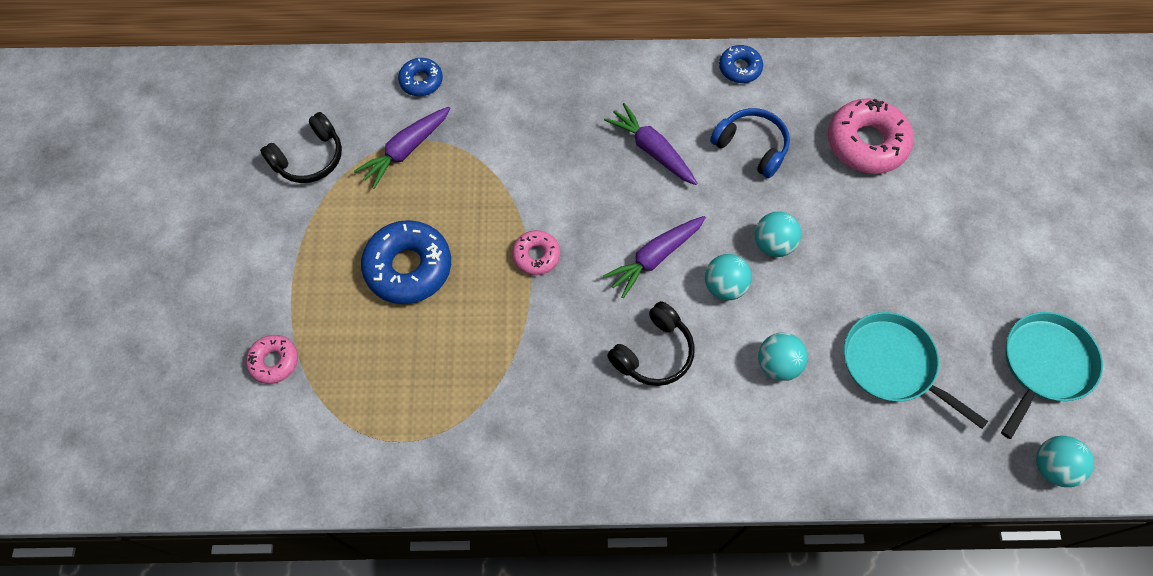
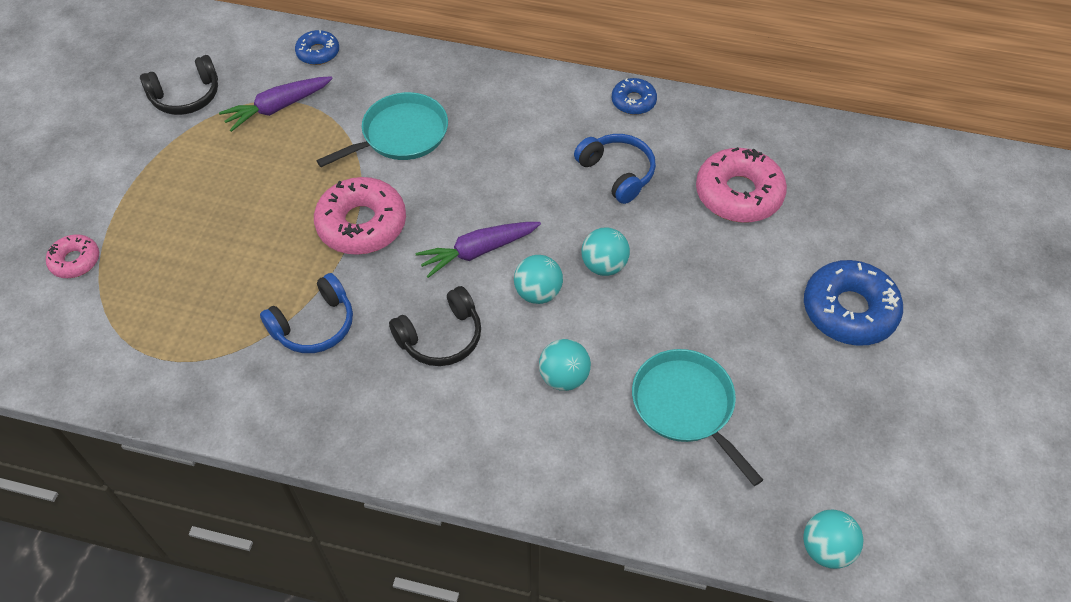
camera: 15 degrees right, 10 degrees down
blue donut [361,220,451,304] -> blue donut moved to [804,260,903,346]
pink donut [512,230,560,275] -> pink donut [314,177,406,255], size x1.83
purple carrot [604,103,698,185] -> none
turquoise pan [1001,312,1103,439] -> turquoise pan moved to [316,92,448,167]
none -> blue headphones [260,273,353,353]

